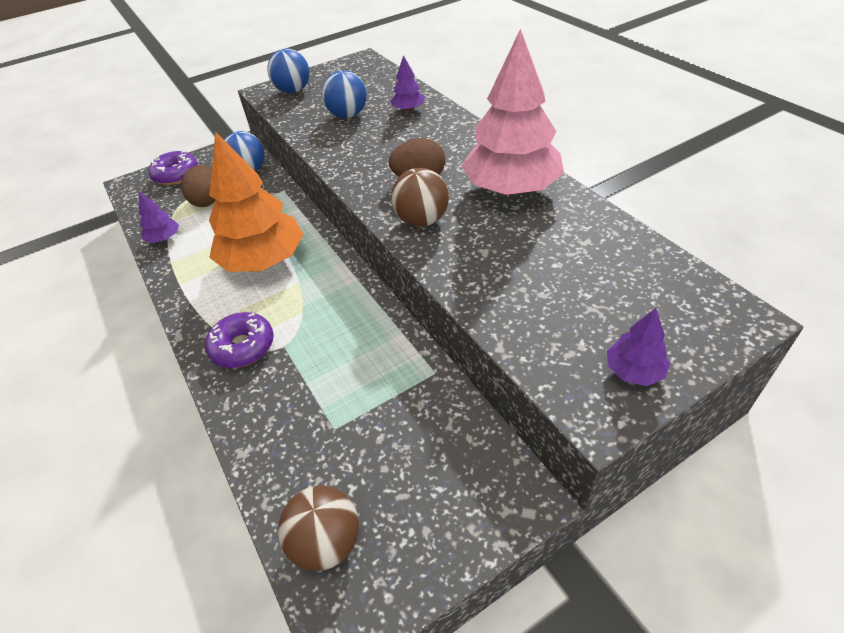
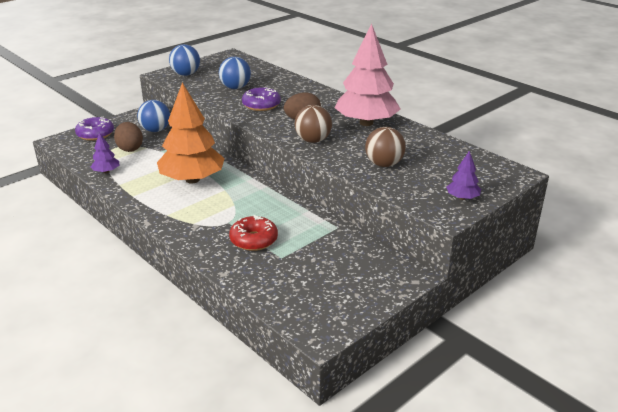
camera: 15 degrees left, 15 degrees down
purple donut [205,312,274,368] -> purple donut moved to [242,87,281,111]
brown ball [278,485,359,571] -> brown ball moved to [365,127,406,167]
purple tree [390,55,425,112] -> none
none -> red donut [229,215,278,251]

